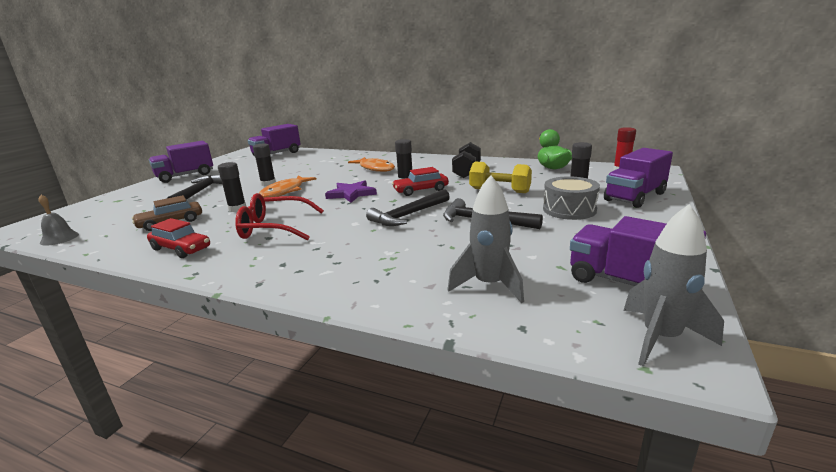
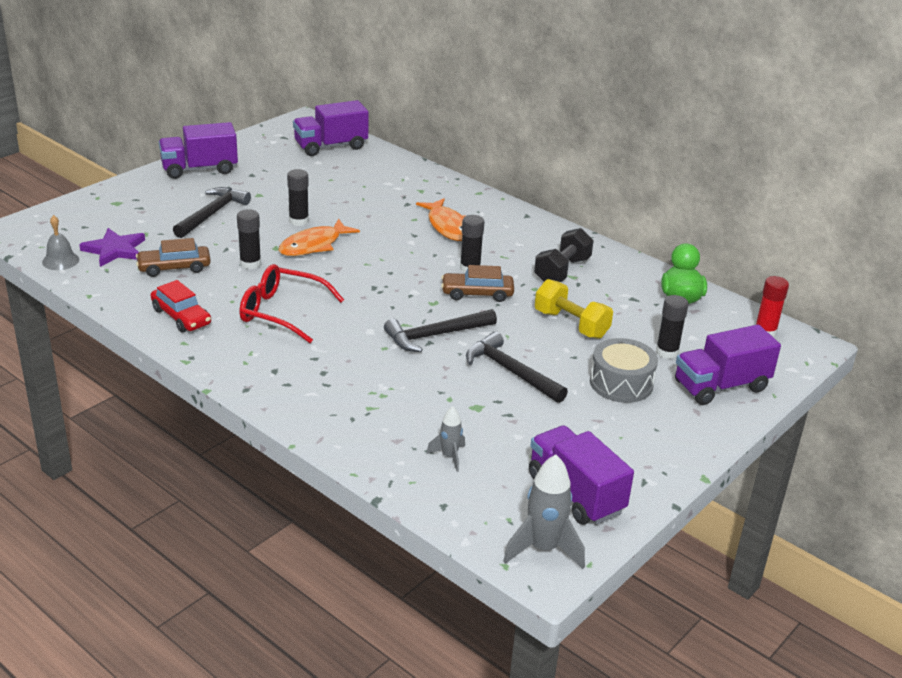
camera: 15 degrees right, 10 degrees up
purple star [325,180,377,203] -> purple star moved to [79,228,145,267]
red car [392,167,449,196] -> brown car [441,265,514,302]
grey rocket [448,175,524,303] -> grey rocket [426,406,465,472], size x0.57

